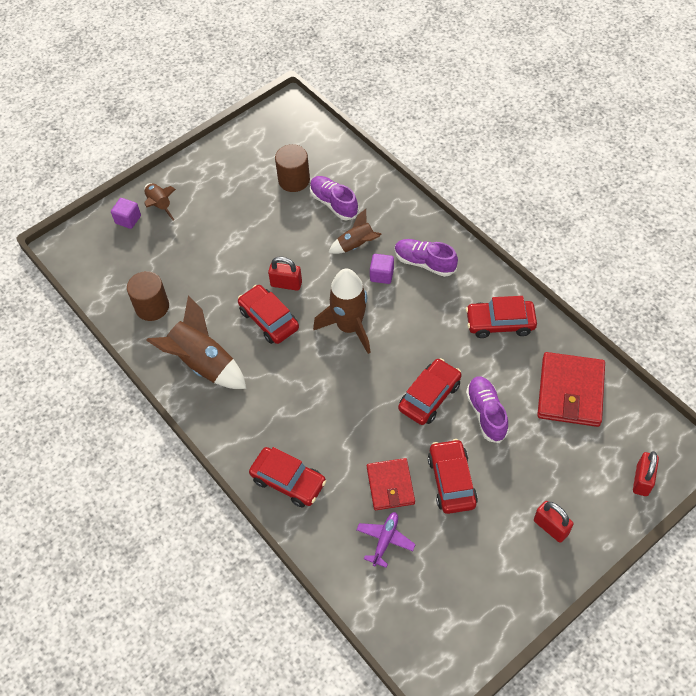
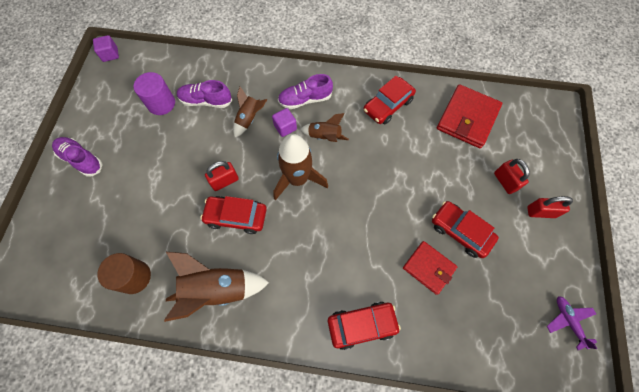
camera: 45 degrees left, 10 degrees up
purple cube [111,198,141,229] -> purple cube moved to [93,35,119,62]
brown rocket [144,183,176,220] -> brown rocket moved to [300,113,349,142]
brown cylinder [275,144,310,192] -> purple cylinder [134,72,175,115]
purple plane [356,512,416,568] -> purple plane moved to [547,296,597,350]
red car [398,358,462,425] -> none
purple shoe [466,376,509,443] -> purple shoe moved to [52,137,102,177]
red wallet [537,352,605,427] -> red wallet turned 60 degrees clockwise [437,84,502,148]
red padlock [633,451,659,496] -> red padlock moved to [494,159,530,194]

